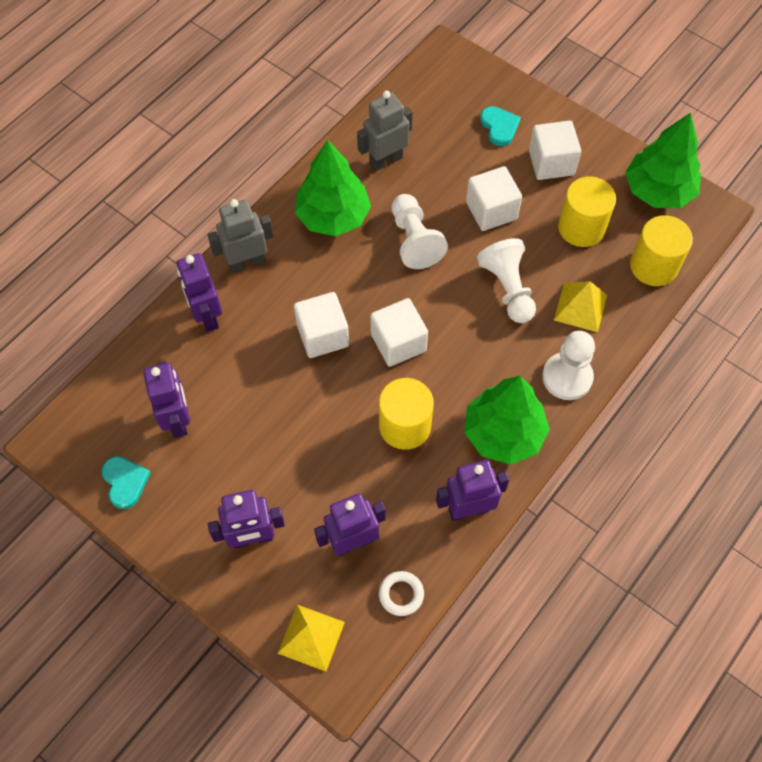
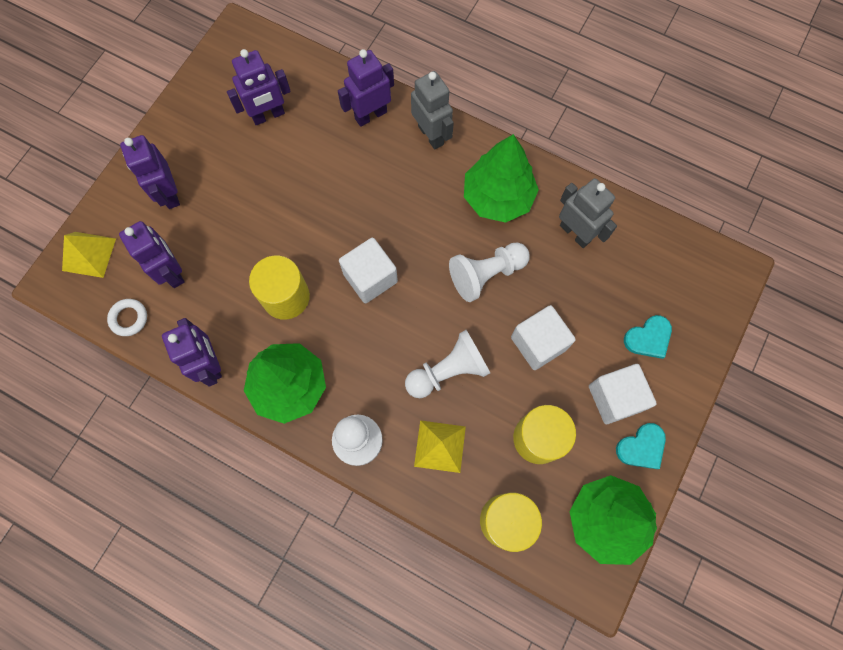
camera: 80 degrees right, 10 degrees up
turquoise heart [102,456,151,509] -> turquoise heart moved to [616,423,666,469]
white cube [294,292,349,358] -> none

